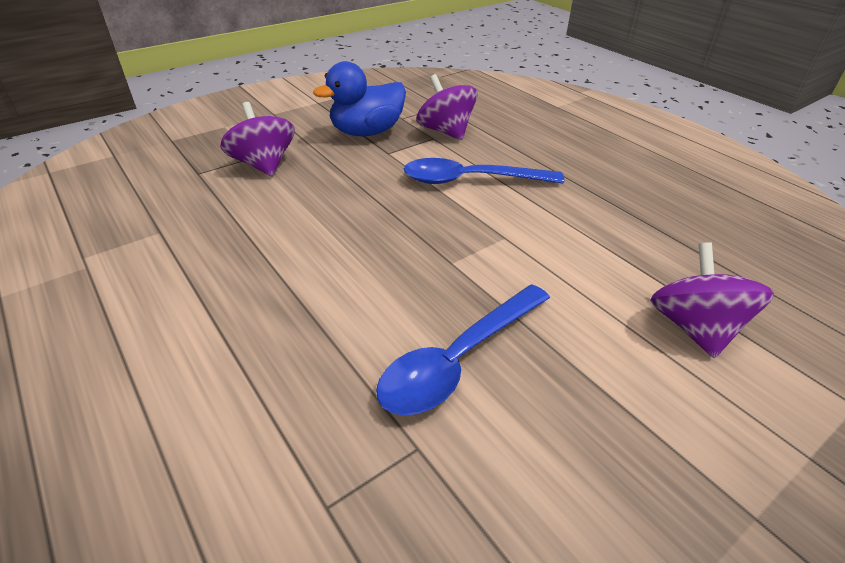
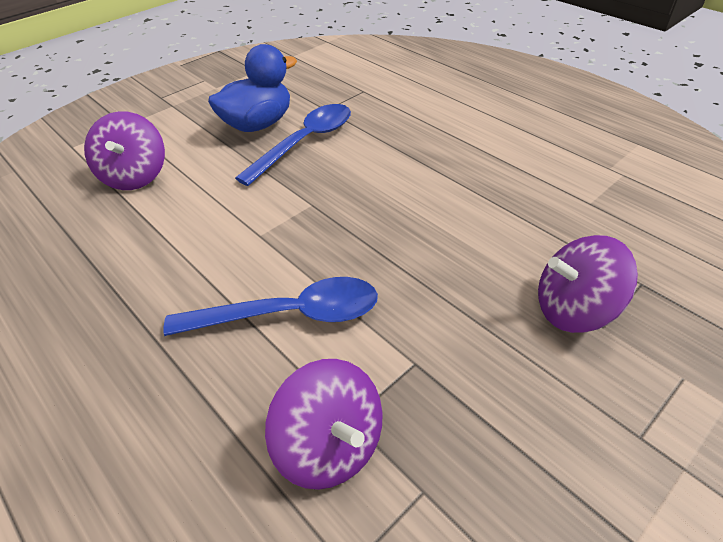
camera: 175 degrees right, 5 degrees up
purple spinning top [220,102,295,176] -> purple spinning top turned 120 degrees clockwise [538,235,638,333]
blue duck [313,61,406,136] -> blue duck moved to [208,44,297,132]

